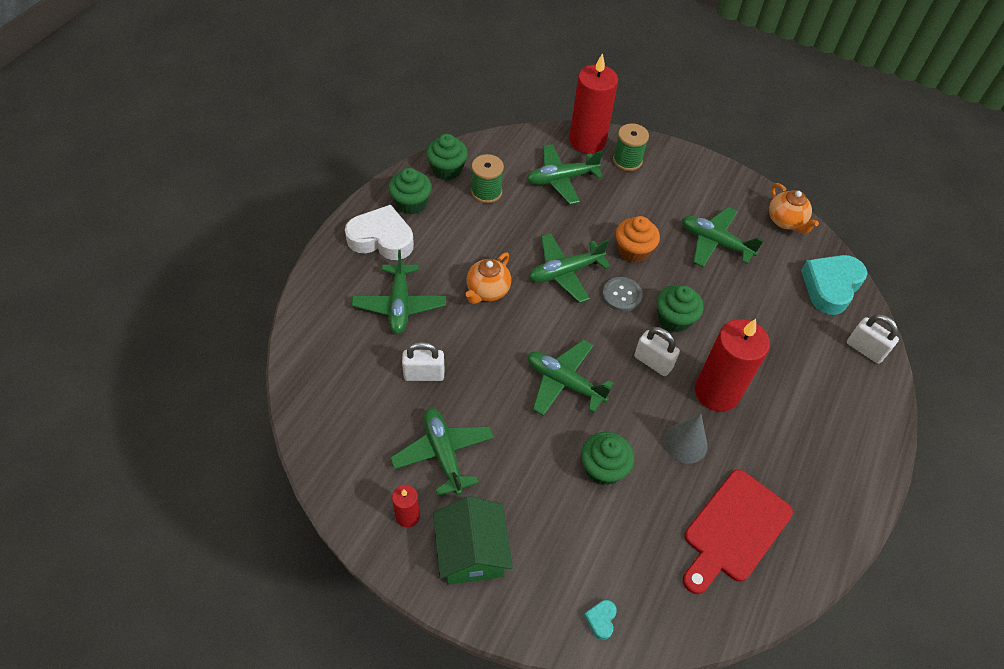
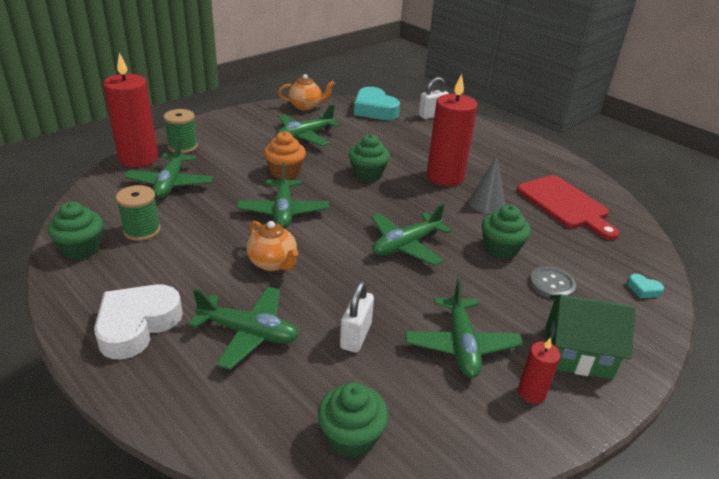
camera: 70 degrees left, 20 degrees down
green cupcake [388,168,432,214] -> green cupcake moved to [318,382,389,458]
green plane [391,408,494,496] -> green plane turned 90 degrees counterclockwise [405,278,523,378]
grey button [602,277,643,312] -> grey button moved to [530,266,576,298]
white padlock [634,327,680,376] -> none

